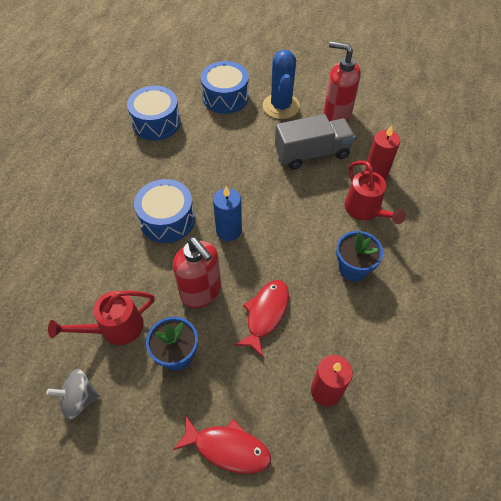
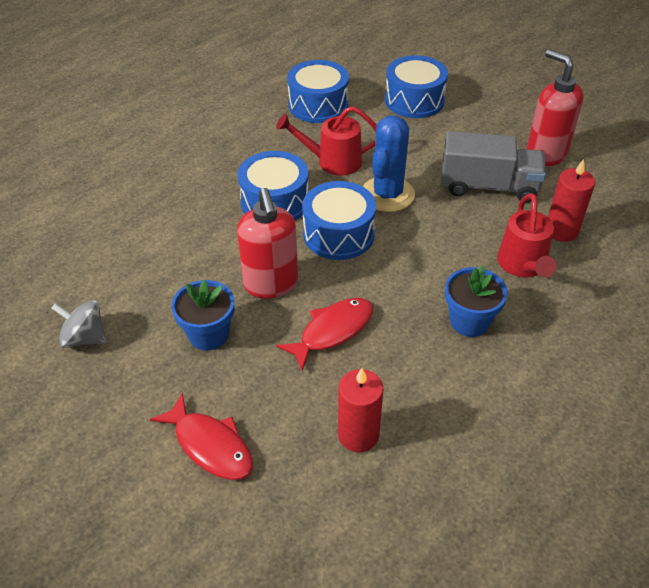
camera: 25 degrees right, 10 degrees down
red watering can [48,290,155,345] -> red watering can moved to [276,106,377,176]
blue candle [213,186,242,241] -> blue drum [302,181,376,260]
blue cactus [263,50,300,119] -> blue cactus moved to [363,116,415,212]

